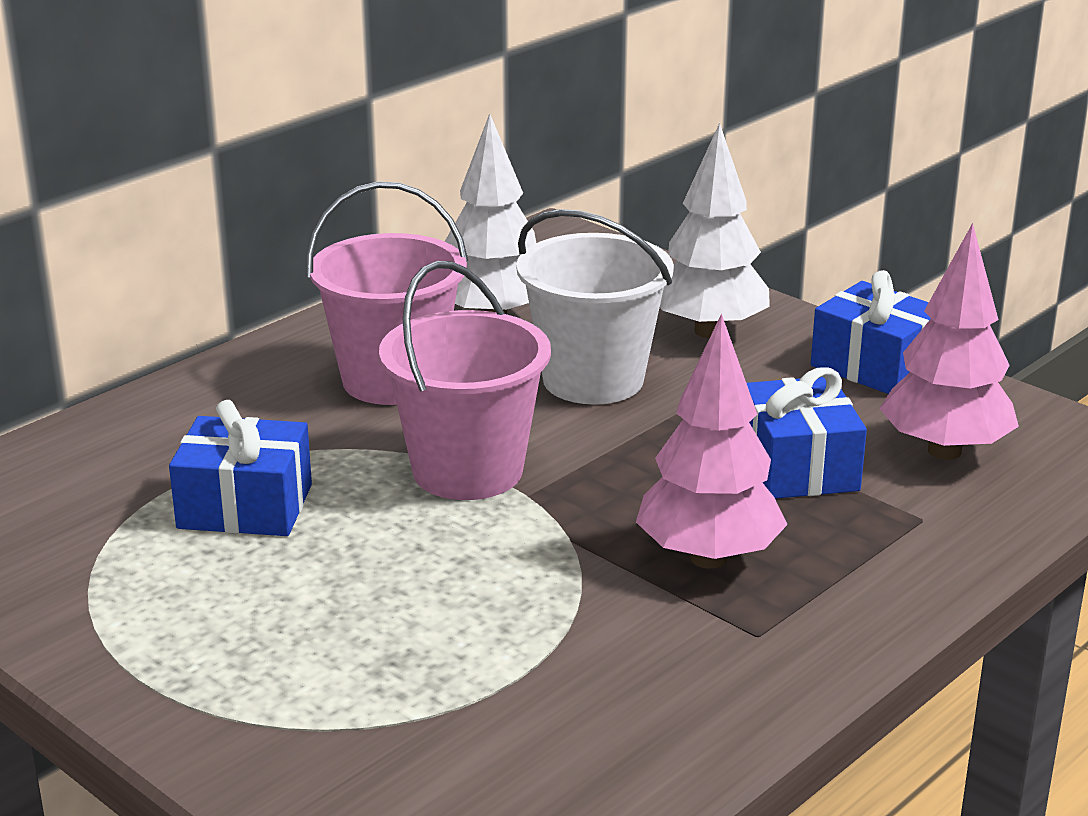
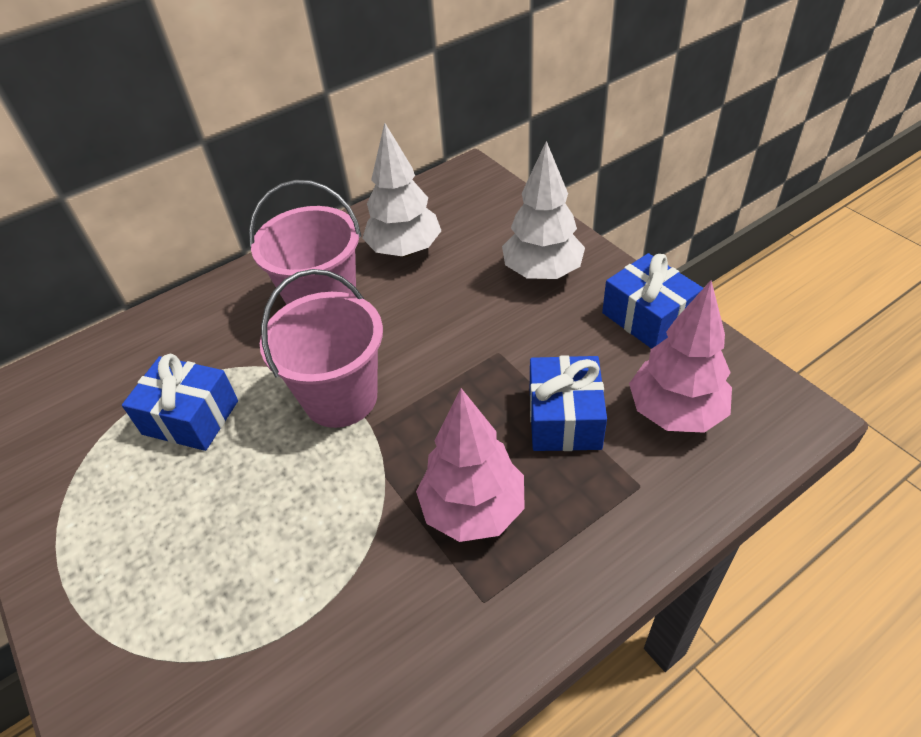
camera: 15 degrees right, 20 degrees up
white bucket [516,209,674,405] -> none

